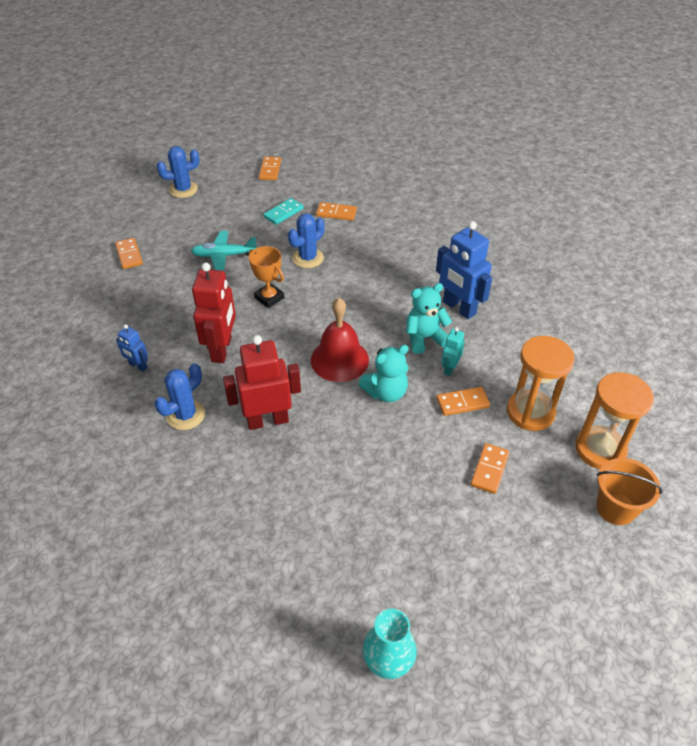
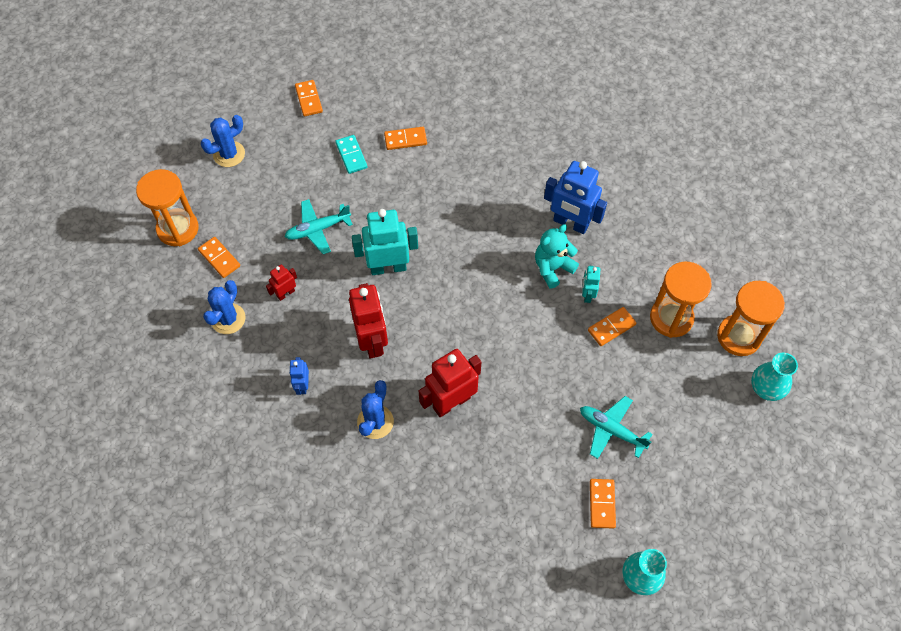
camera: 20 degrees left, 15 degrees up
blue robot [116,324,148,372] -> blue robot turned 75 degrees clockwise [289,357,309,395]
orange trophy [249,246,285,308] -> turquoise robot [352,209,418,275]
turquoise domino [263,198,303,225] -> turquoise domino turned 45 degrees counterclockwise [335,135,367,174]
blue cactus [288,213,325,268] -> blue cactus moved to [203,280,246,334]
red bell [311,298,369,382] -> none
turquoise teddy bear [358,345,409,402] -> none
orange domino [471,443,509,494] -> orange domino moved to [590,479,616,529]
orange bucket [596,458,663,525] -> turquoise vase [751,352,798,401]
none -> orange hourglass [136,169,199,246]
none -> red robot [266,264,297,301]
none -> turquoise plane [580,396,652,459]

